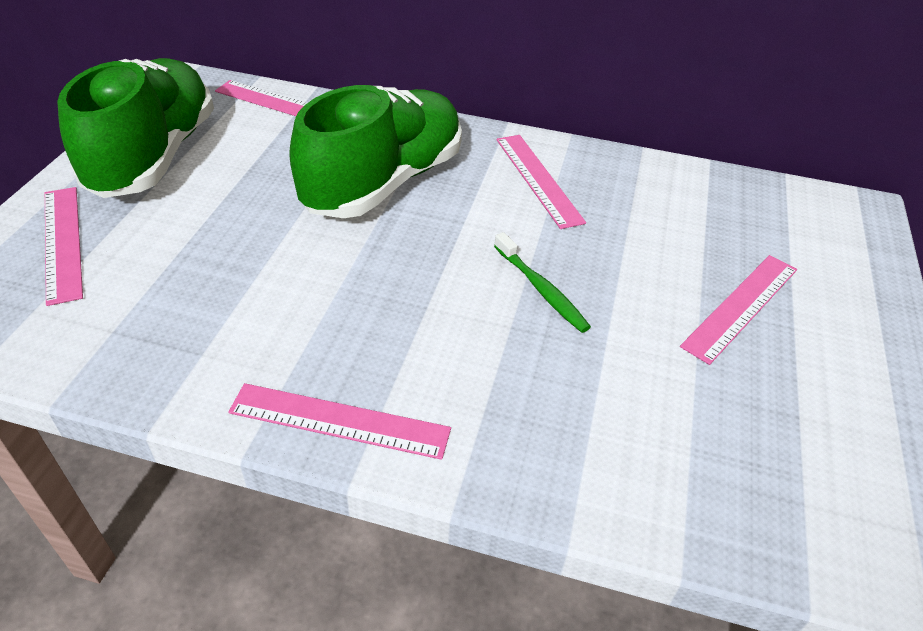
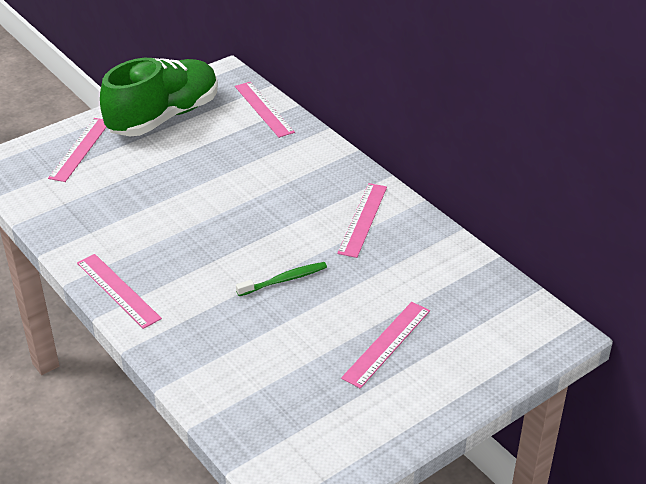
camera: 40 degrees right, 5 degrees down
green shoe [289,85,462,218] -> none
green toothbrush [494,232,591,333] -> green toothbrush turned 120 degrees counterclockwise [236,262,327,296]
pink ruler [680,255,797,365] -> pink ruler turned 45 degrees counterclockwise [341,302,430,389]

